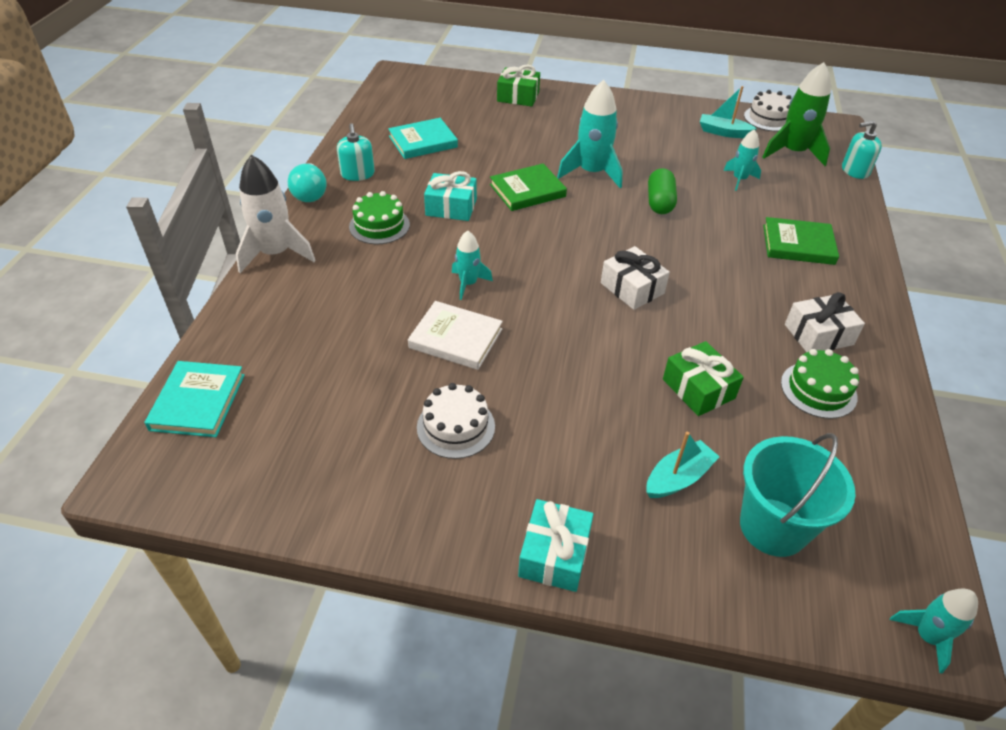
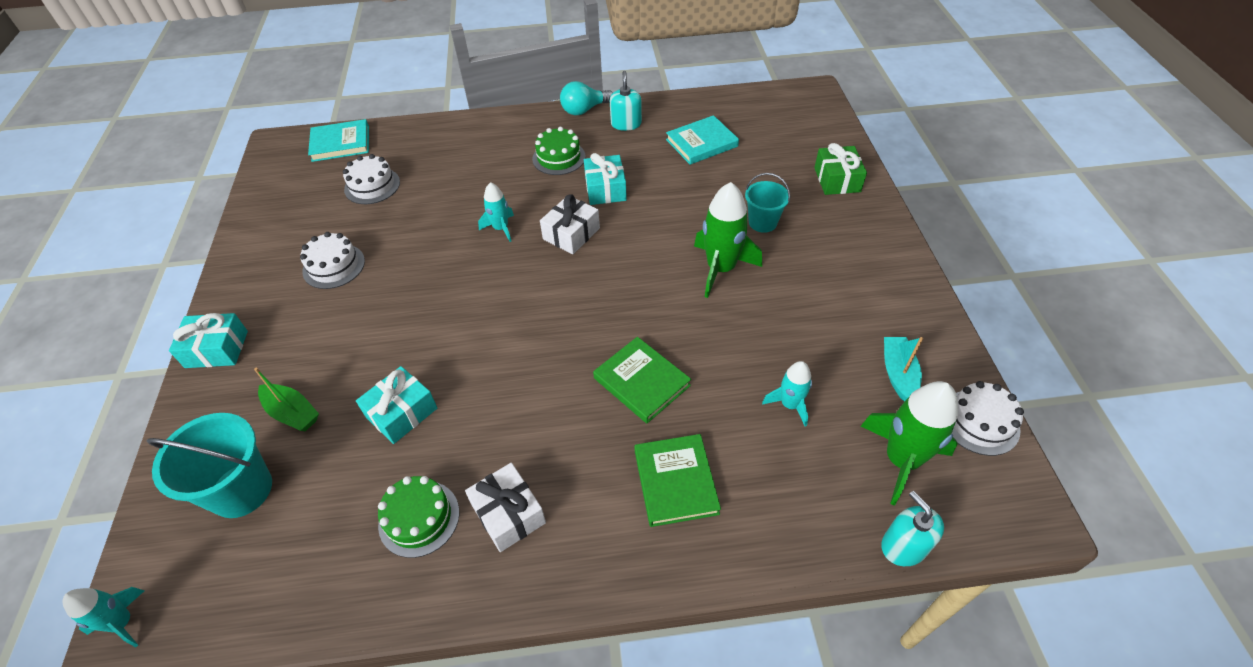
camera: 75 degrees right, 5 degrees up
white rocket [236,155,316,273] -> none
turquoise soap dispenser [337,123,375,181] -> turquoise soap dispenser turned 120 degrees clockwise [610,71,642,131]
turquoise book [388,118,458,159] -> turquoise book turned 75 degrees counterclockwise [666,115,739,165]
white book [408,301,503,370] -> none
green book [490,163,567,211] -> green book moved to [593,337,691,423]
turquoise rocket [557,80,623,188] -> green rocket [694,182,762,298]
white gift [601,246,670,310] -> white gift moved to [540,194,600,254]
turquoise boat [646,432,720,498] -> green boat [254,368,319,431]
green capsule [648,168,677,214] -> none
green gift [663,341,744,416] -> turquoise gift [356,366,437,444]
none -> white cake [343,154,400,204]
none -> turquoise bucket [745,173,790,233]

